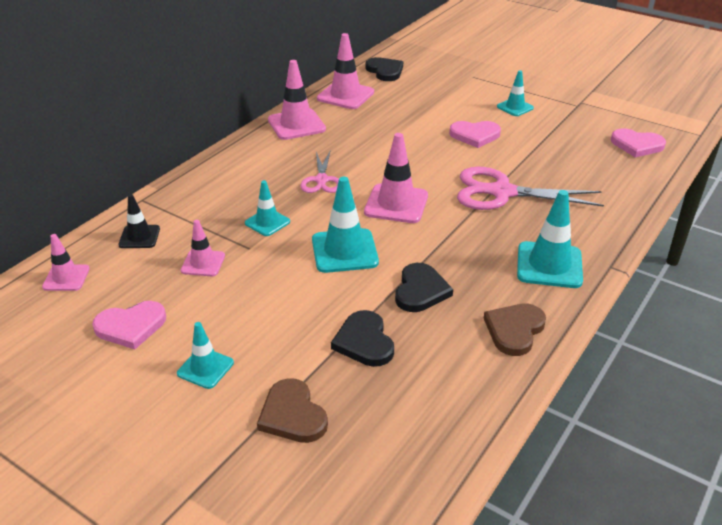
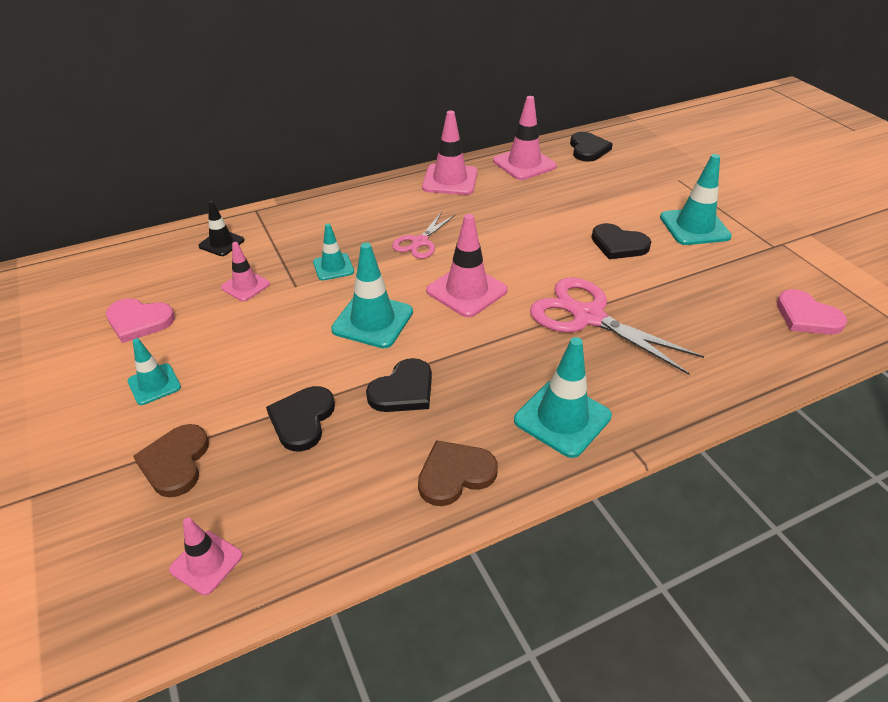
camera: 30 degrees right, 5 degrees up
pink traffic cone [42,234,90,291] -> pink traffic cone moved to [169,517,243,595]
pink heart [449,121,501,148] -> black heart [591,223,651,259]
turquoise traffic cone [497,70,534,116] -> turquoise traffic cone [660,154,732,245], size x1.67

